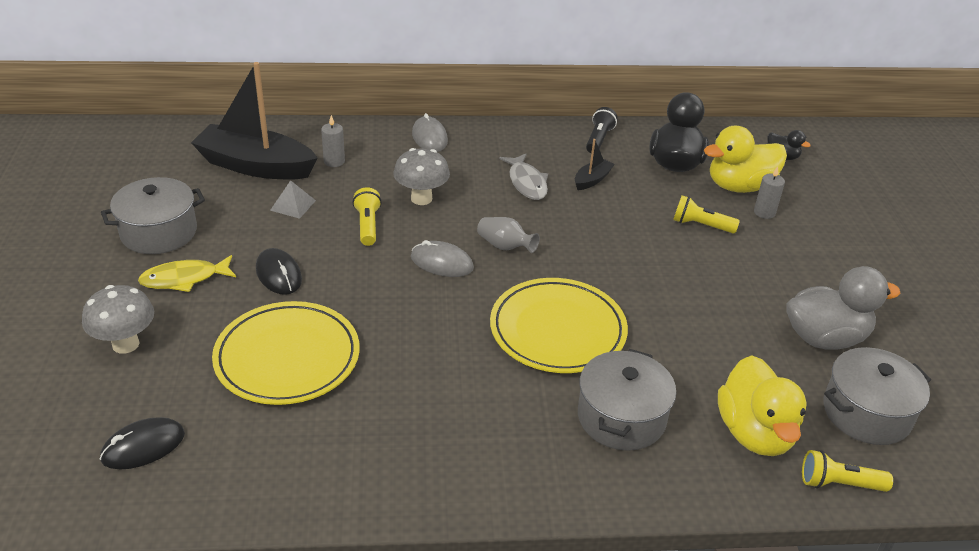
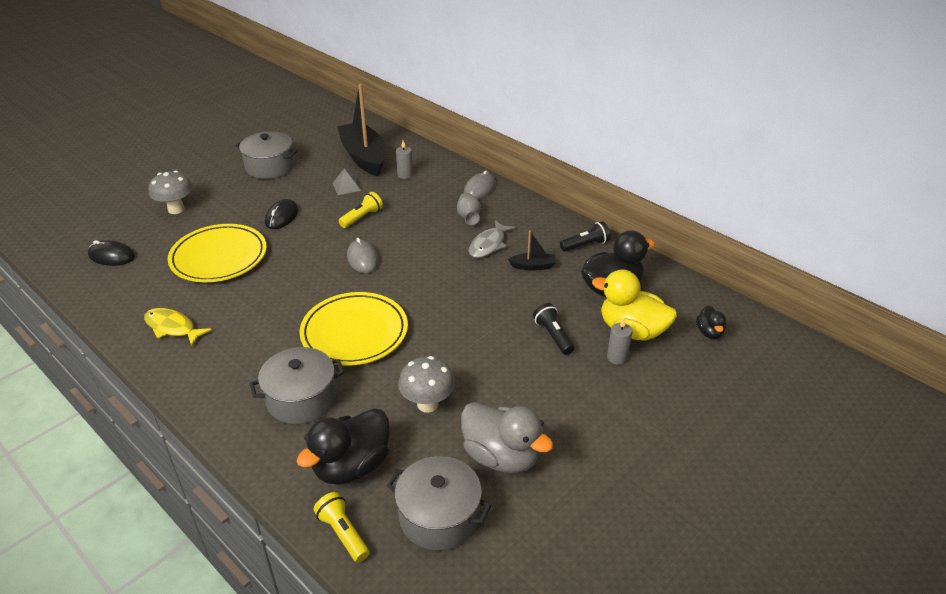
camera: 50 degrees right, 0 degrees up
yellow fish [138,255,236,292] -> yellow fish moved to [144,308,212,346]
grey mushroom [393,148,450,205] -> grey mushroom moved to [398,356,455,413]
grey vase [477,217,540,253] -> grey vase moved to [457,193,481,225]
yellow flashlight [673,195,740,234] -> black flashlight [533,303,574,355]
yellow duck [718,355,807,456] -> black duck [297,408,390,485]

